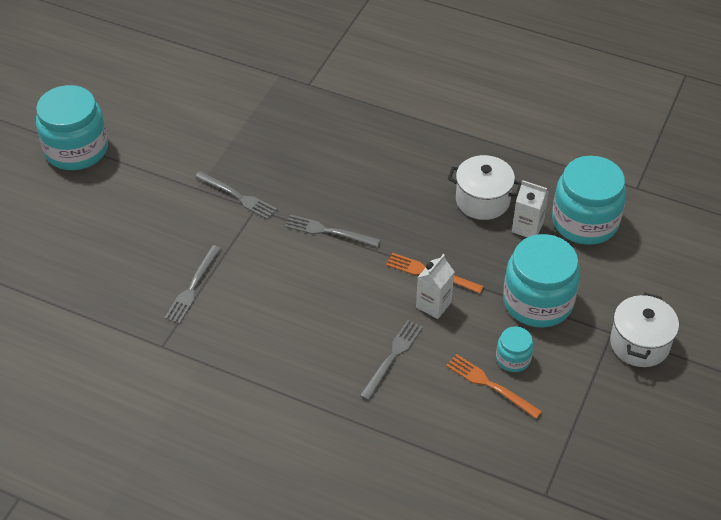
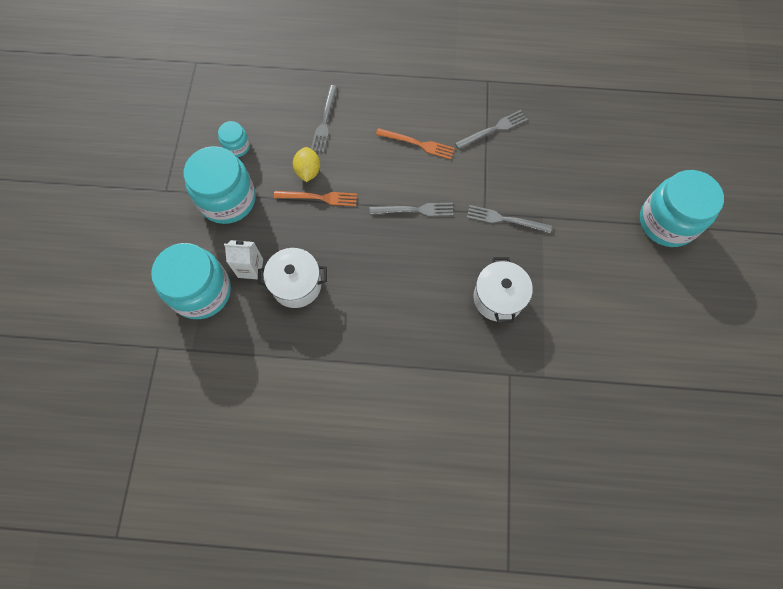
camera: 160 degrees right, 20 degrees up
grey fork [164,245,221,324] -> grey fork turned 60 degrees clockwise [455,110,528,149]
white carton [416,254,454,319] -> yellow lemon [293,147,320,182]
orange fork [446,354,542,419] -> orange fork moved to [376,128,455,160]
white pot [610,293,679,367] -> white pot moved to [473,257,533,323]

